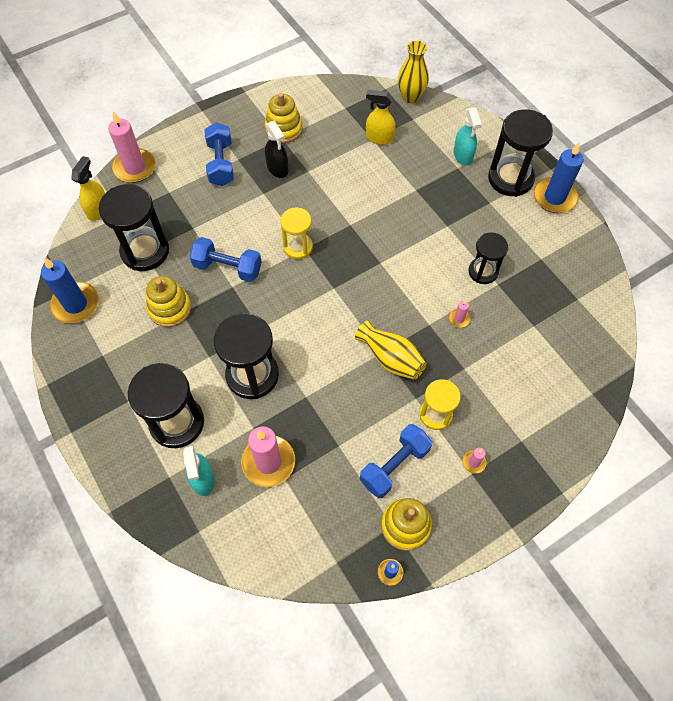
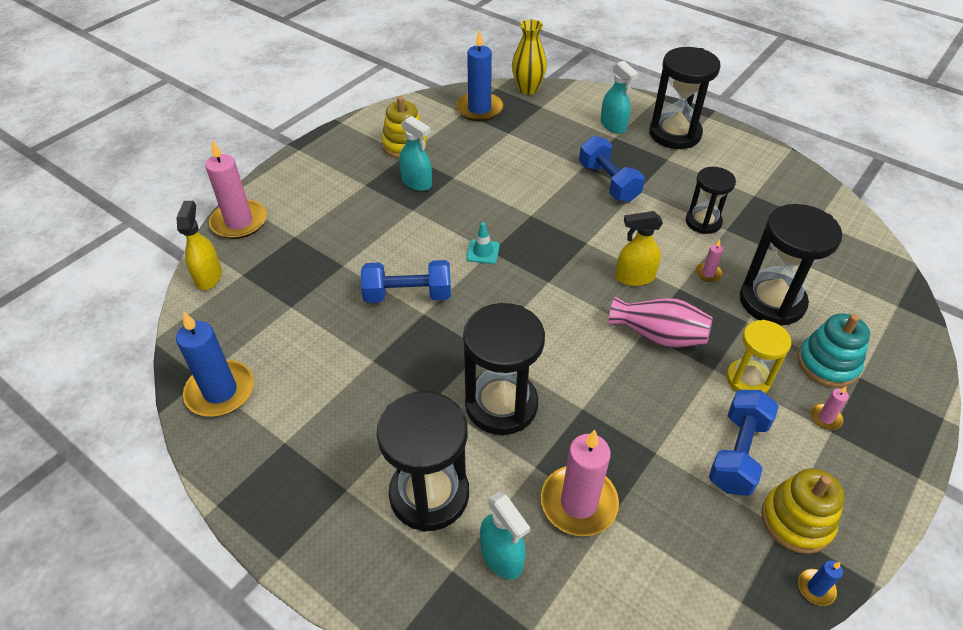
camera: 20 degrees left, 15 degrees down
black hourglass [99,184,169,271] -> black hourglass moved to [739,204,842,326]
yellow stacking toy [146,276,191,327] -> none
blue dumbbell [204,123,234,186] -> blue dumbbell moved to [579,136,645,202]
black spray bottle [265,121,288,178] -> turquoise spray bottle [399,116,432,191]
yellow hourglass [280,208,313,259] -> turquoise traffic cone [466,222,500,264]
yellow vase [355,320,426,380] -> pink vase [609,297,713,348]
yellow spray bottle [366,90,396,145] -> yellow spray bottle moved to [615,211,663,286]
blue candle [534,143,584,213] -> blue candle moved to [456,30,504,121]
none -> turquoise stacking toy [798,313,870,388]

